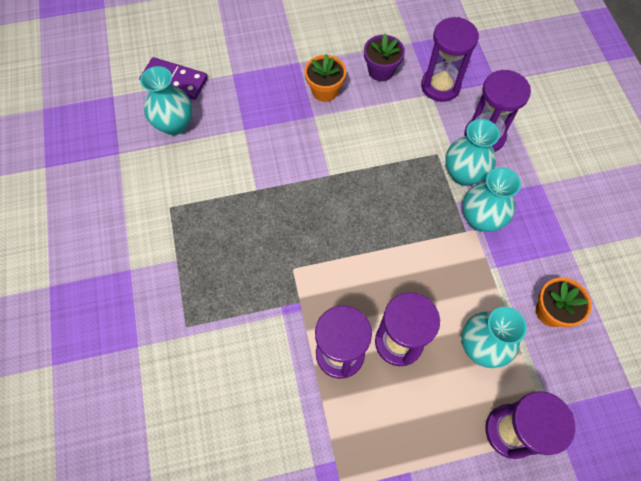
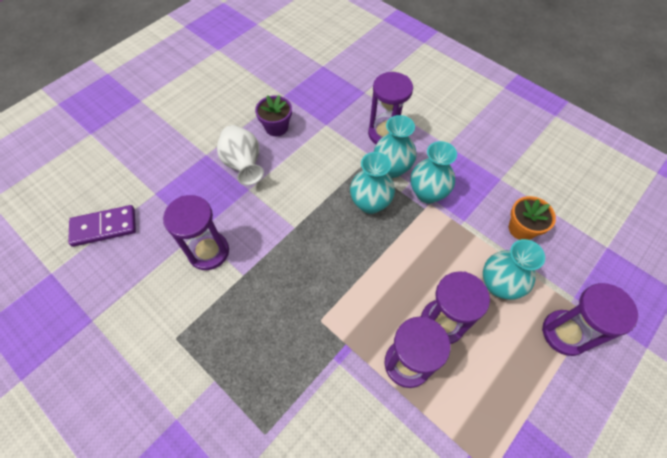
camera: 35 degrees left, 5 degrees down
turquoise vase [140,66,192,135] -> turquoise vase moved to [350,152,395,214]
orange flower pot [304,54,346,102] -> white vase [217,125,264,186]
purple hourglass [421,17,479,102] -> purple hourglass moved to [163,195,229,270]

